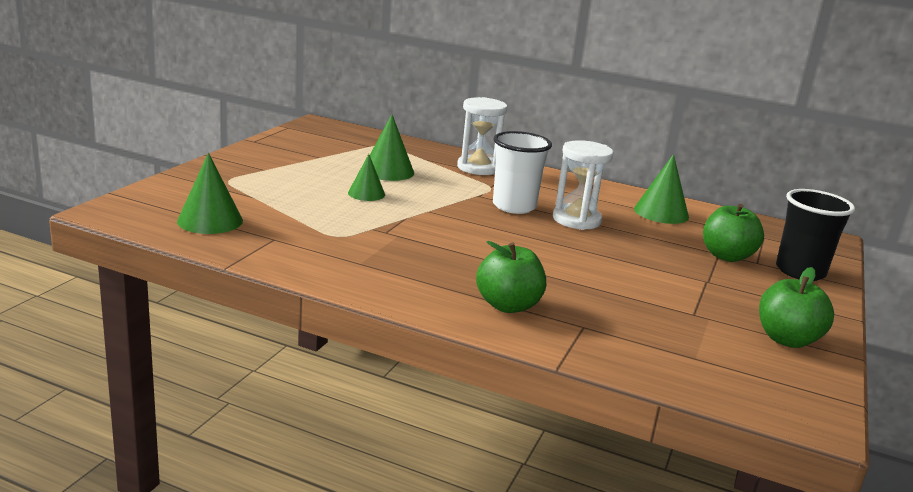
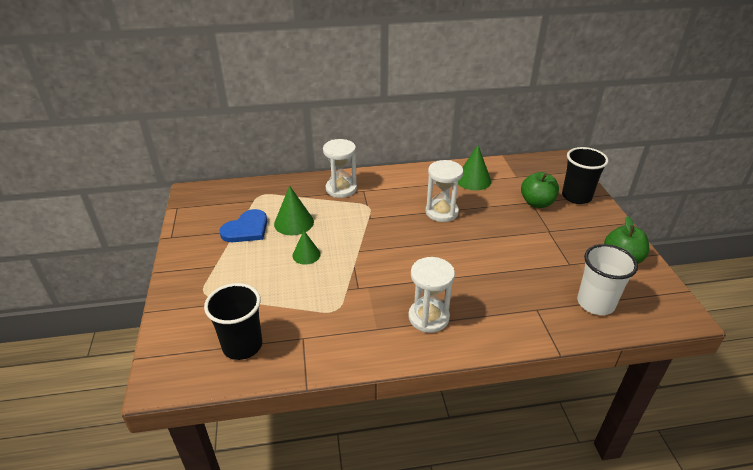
camera: 30 degrees left, 15 degrees up
green cone [177,153,243,234] -> black cup [204,283,262,360]
green apple [476,241,546,313] -> none
white cup [493,131,552,214] -> white cup moved to [577,244,638,315]
none -> blue heart [219,209,267,242]
none -> white hourglass [408,257,455,333]

